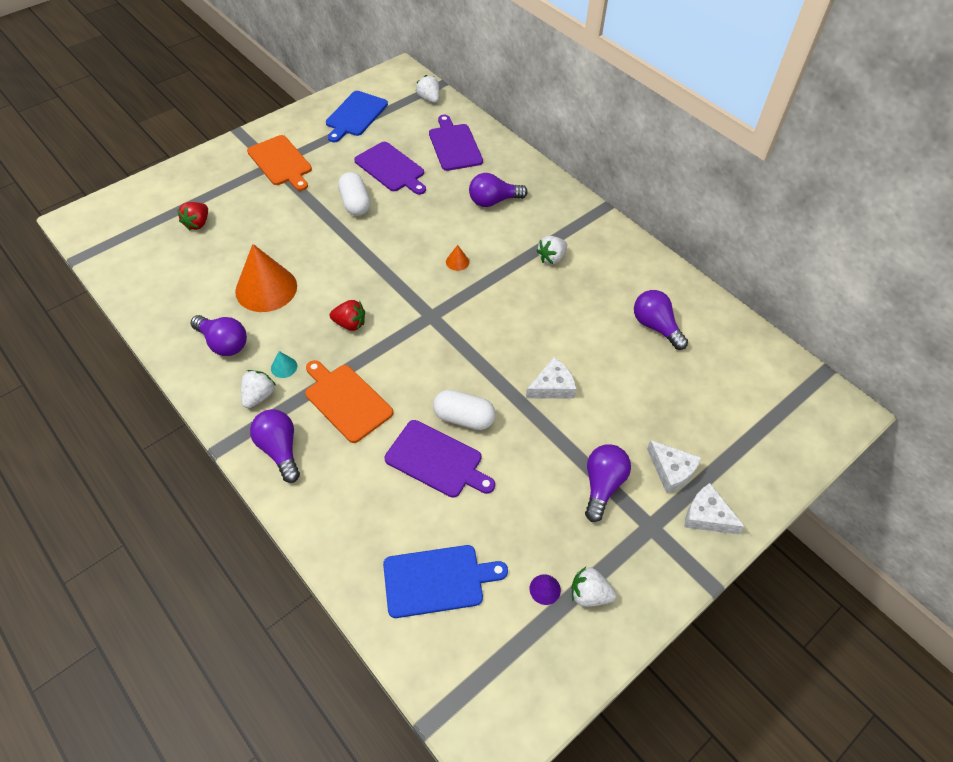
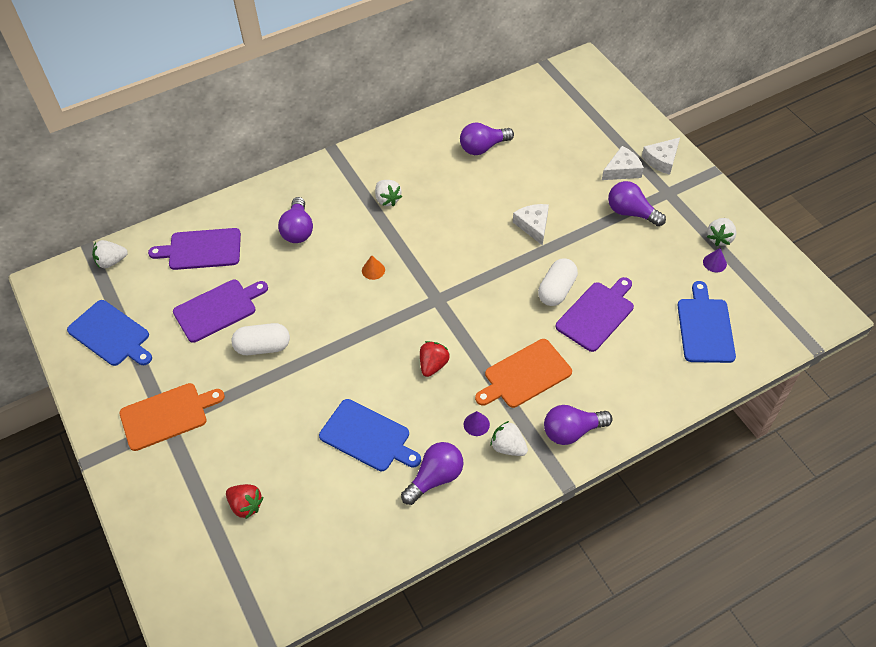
camera: 75 degrees left, 0 degrees up
orange cone [235,244,297,312] -> blue cutting board [319,399,421,471]
turquoise cone [271,351,297,378] -> purple cone [464,411,490,436]

